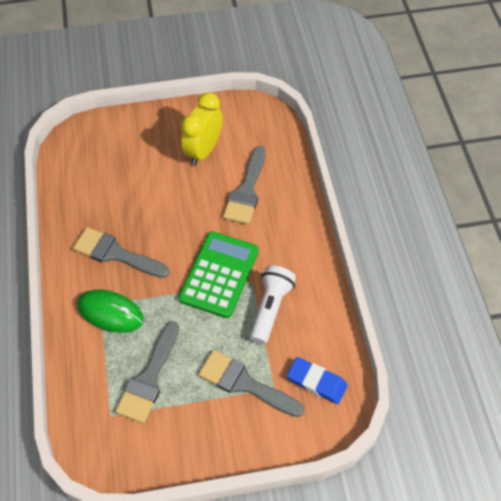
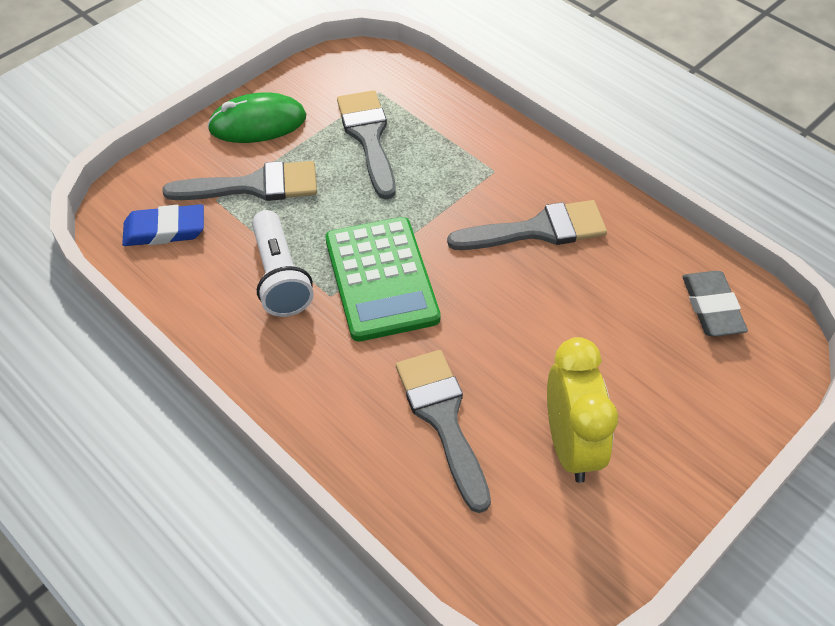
camera: 145 degrees right, 5 degrees down
green mouse [77,290,144,333] -> green mouse moved to [207,92,306,143]
none -> grey eraser [682,271,748,337]

